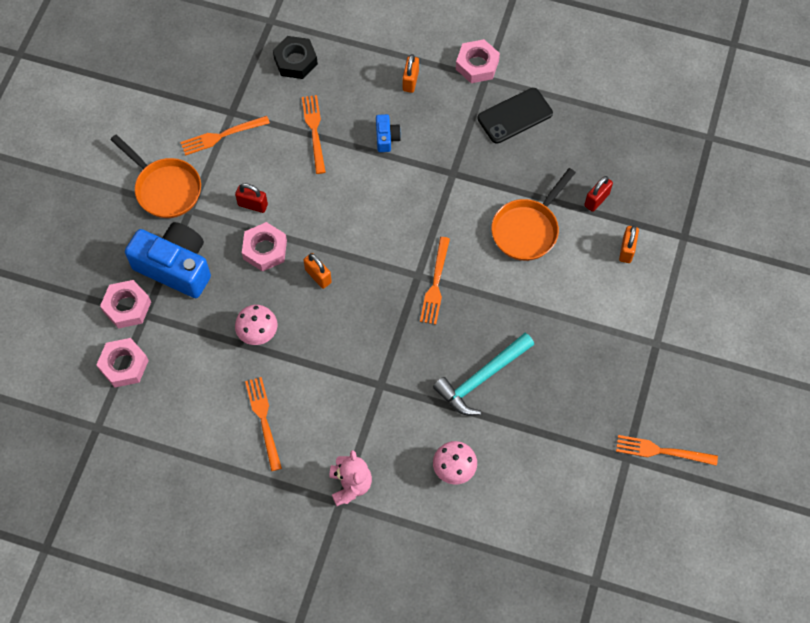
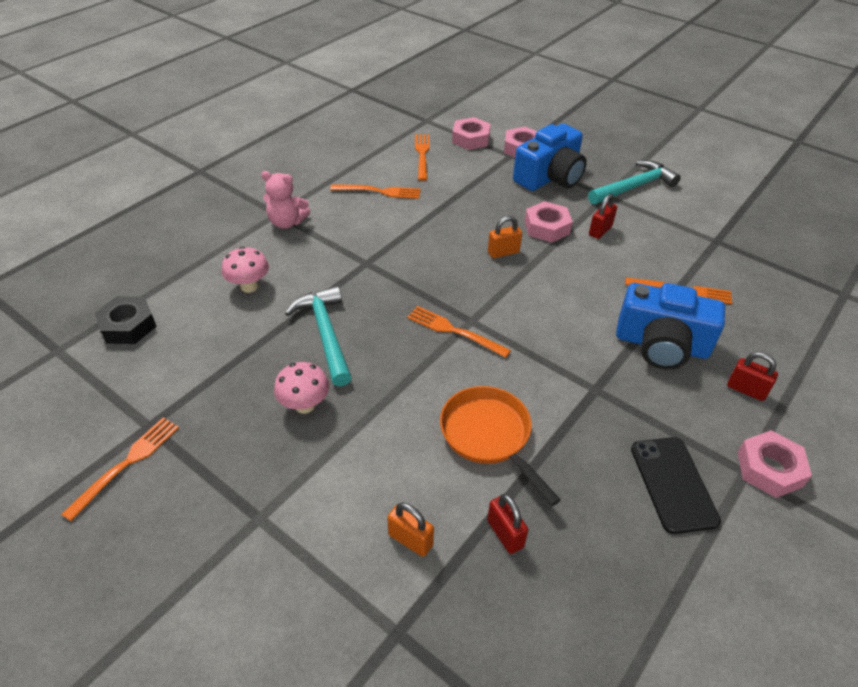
camera: 110 degrees right, 20 degrees down
orange pan [110,135,201,218] -> turquoise hammer [588,160,681,205]
orange fork [180,116,270,156] -> orange fork moved to [415,134,429,181]
pink mushroom [235,305,278,345] -> pink mushroom moved to [274,362,329,414]
black nut [273,36,318,79] -> black nut moved to [95,296,157,344]
blue camera [376,114,401,152] -> blue camera [616,283,725,369], size x2.21
orange padlock [403,54,419,93] -> red padlock [727,352,778,401]

